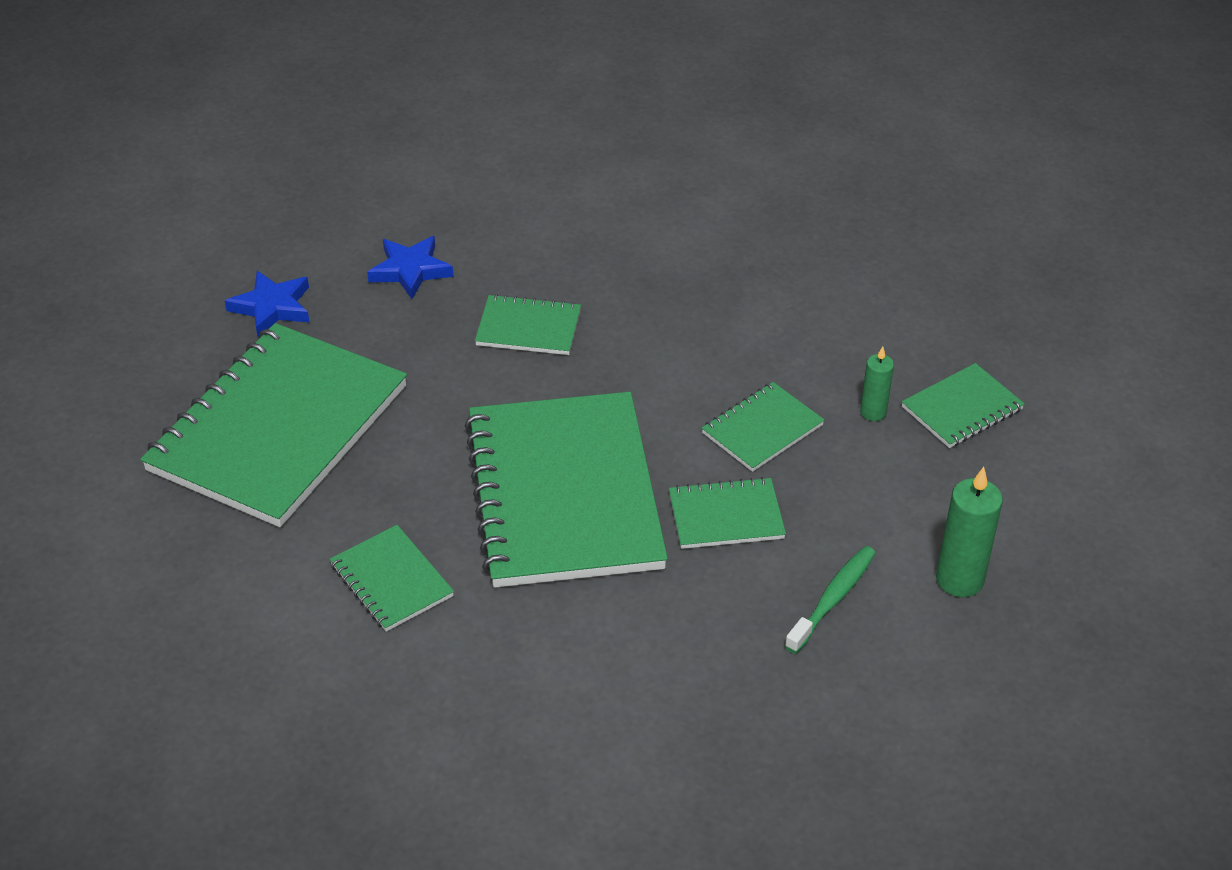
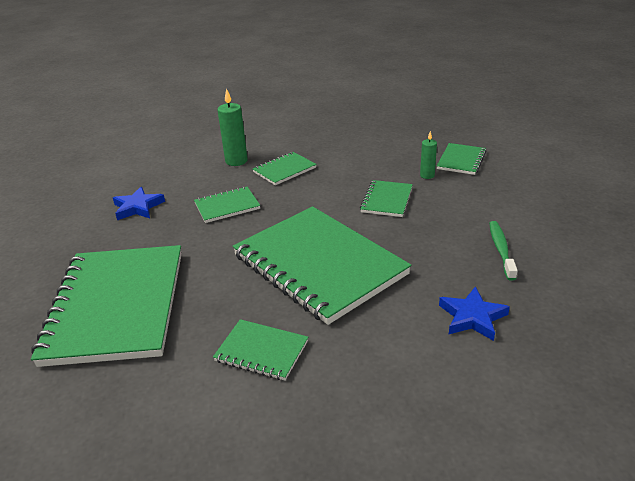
camera: 30 degrees left, 10 degrees down
blue star [225,271,309,337] -> blue star moved to [439,286,510,341]
green notebook [669,477,786,549] -> green notebook moved to [253,152,317,185]
green candle [936,467,1003,597] -> green candle moved to [217,88,248,166]

